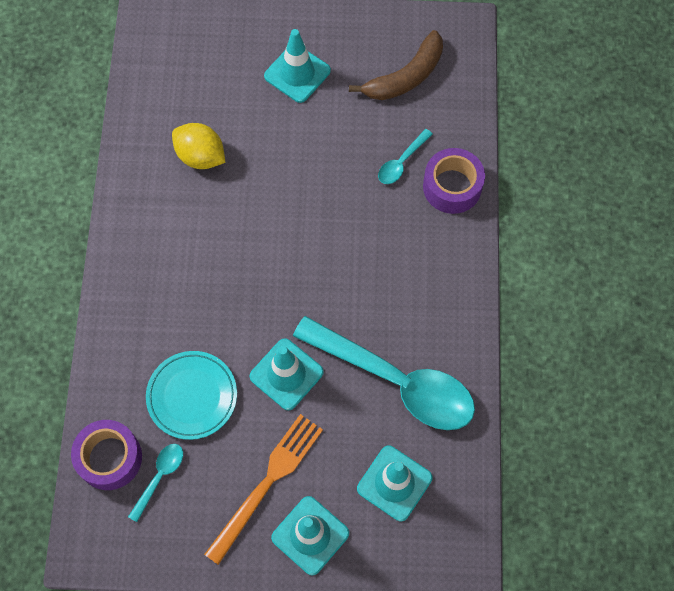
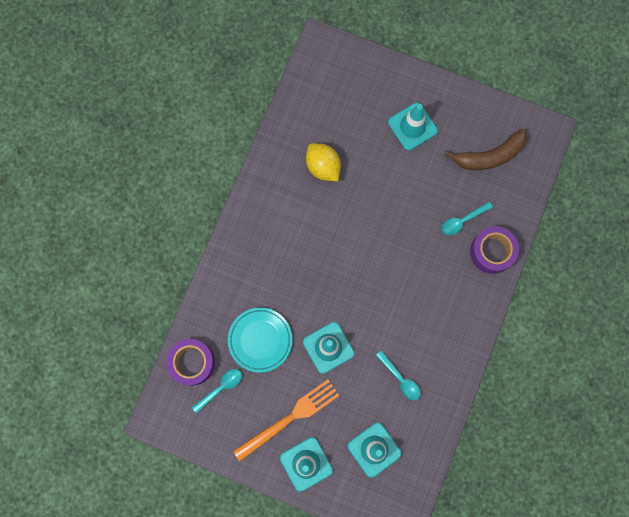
camera: 20 degrees right, 10 degrees up
turquoise spoon [293,316,475,430] -> turquoise spoon [376,350,420,400], size x0.42

